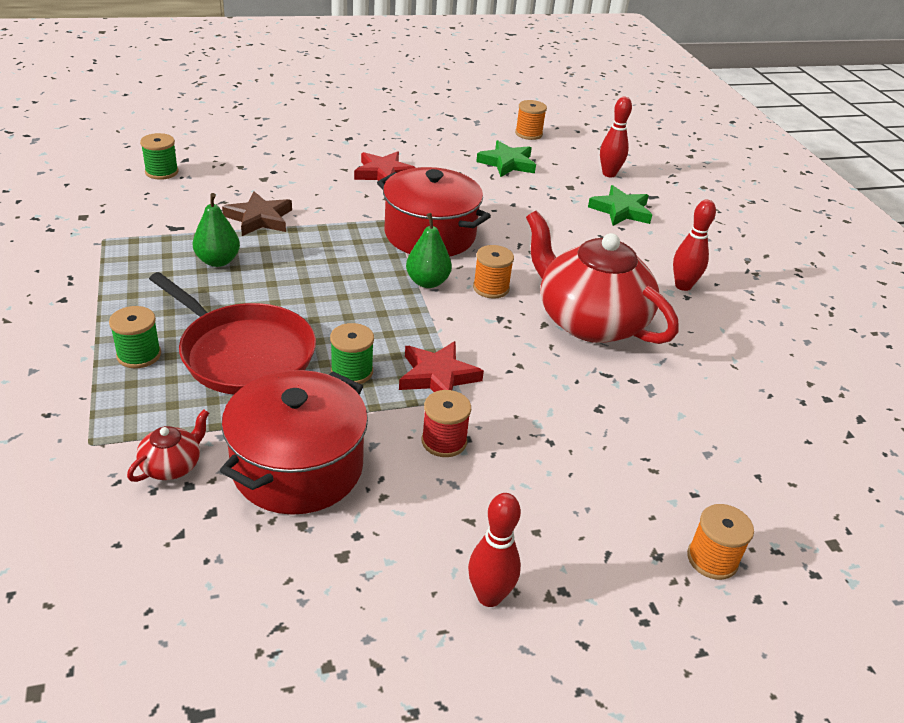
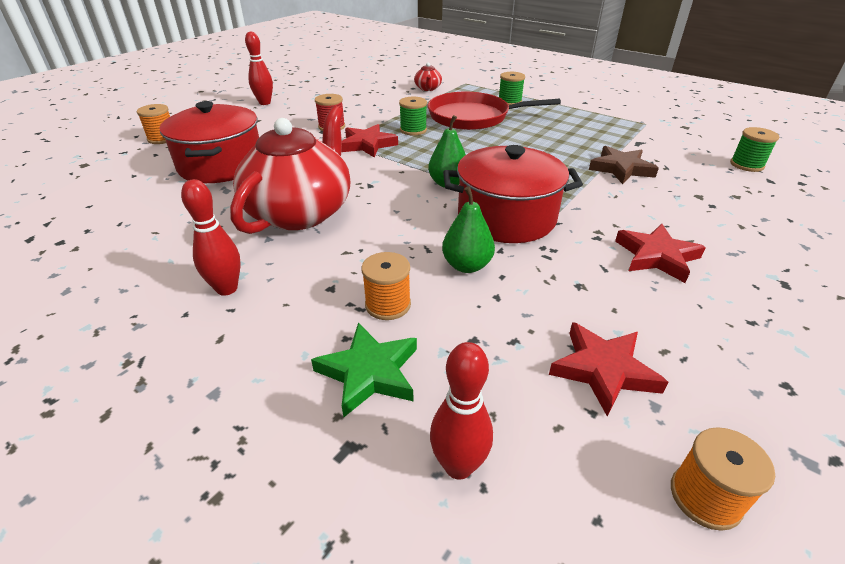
camera: 145 degrees right, 0 degrees up
green pear [192,193,240,267] -> green pear moved to [442,186,495,273]
red pot [220,370,368,515] -> red pot moved to [160,101,259,183]
orange spool [473,245,514,299] -> orange spool moved to [361,252,411,320]
green star [476,140,536,177] -> red star [549,322,668,417]
red teapot [526,211,679,344] -> red teapot turned 75 degrees counterclockwise [230,106,350,234]

